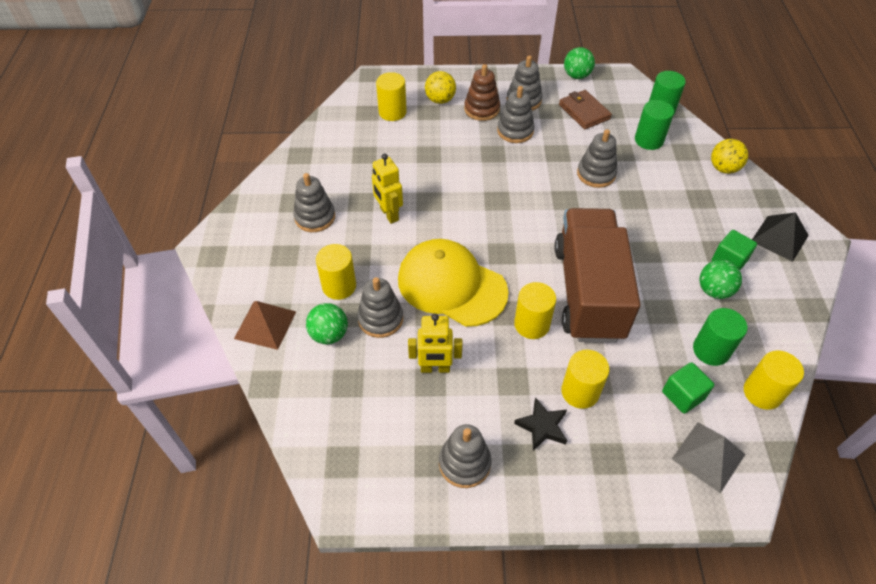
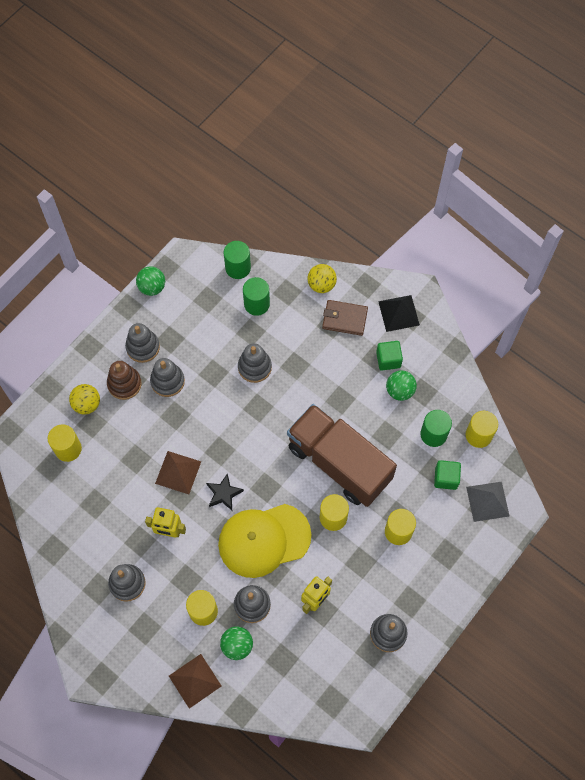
camera: 50 degrees left, 15 degrees up
black star [514,397,567,451] -> black star moved to [206,473,244,510]
brown wallet [559,90,612,129] -> brown wallet moved to [322,300,368,336]
none -> brown pyramid [155,451,201,494]

